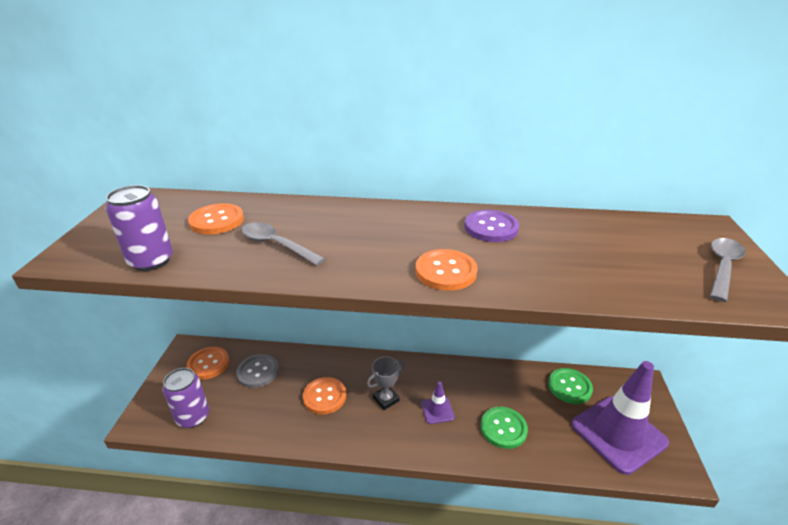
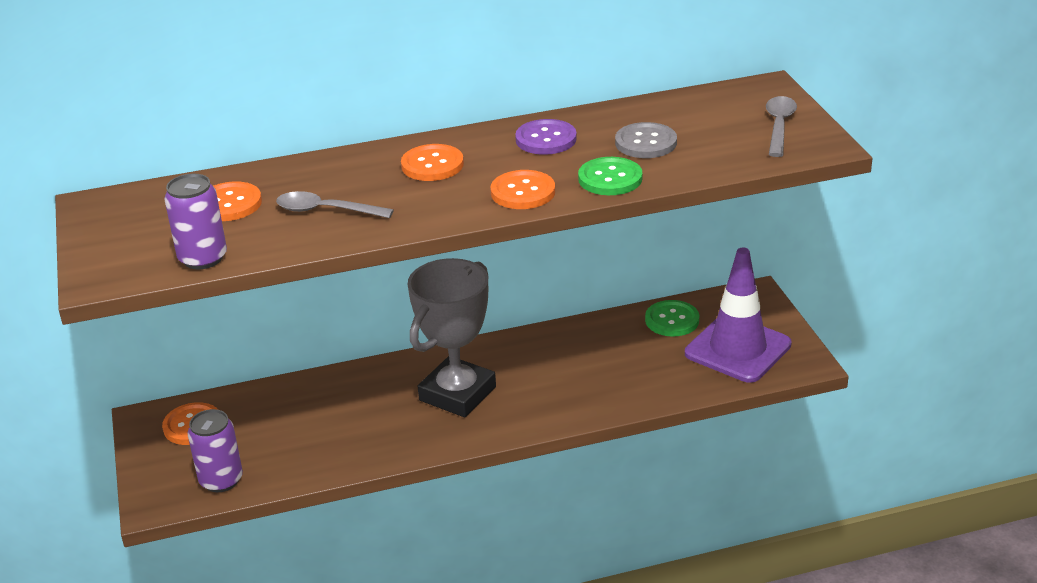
camera: 20 degrees left, 0 degrees up
grey button [236,354,279,388] -> grey button moved to [615,122,677,158]
orange button [303,377,346,415] -> orange button moved to [401,144,464,181]
grey trophy [367,356,404,410] -> grey trophy [408,258,496,417], size x2.20
purple traffic cone [421,382,455,424] -> none
green button [481,407,528,449] -> green button moved to [578,157,642,195]

